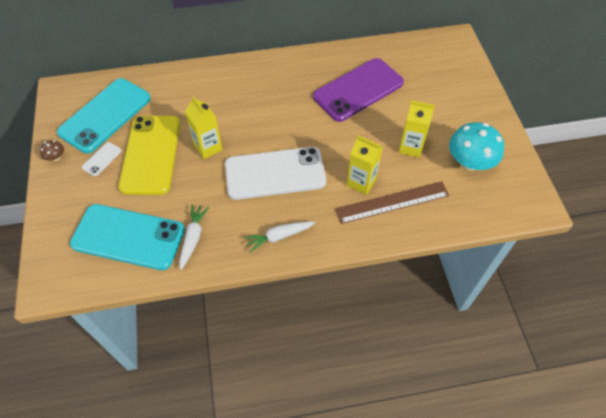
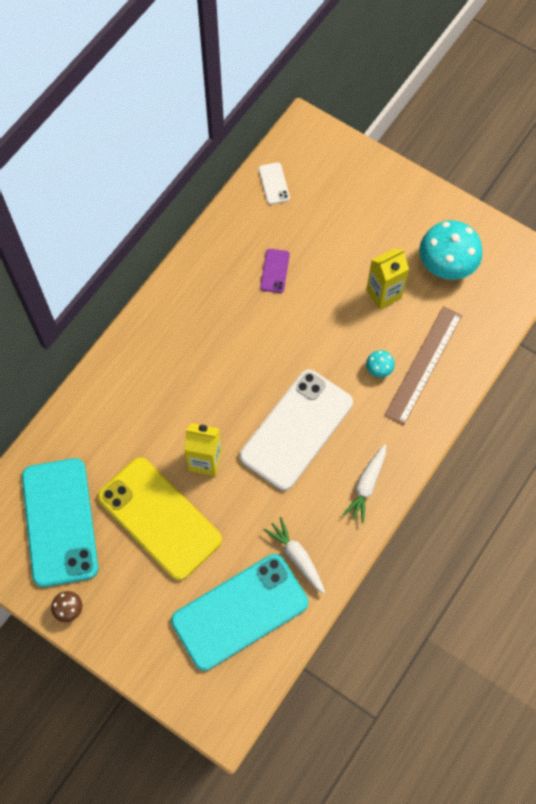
camera: 45 degrees left, 10 degrees up
white phone [82,142,122,176] -> white phone moved to [259,162,290,205]
purple phone [313,58,404,122] -> purple phone [260,249,290,293], size x0.41
yellow carton [347,135,383,195] -> turquoise mushroom [366,350,395,377]

